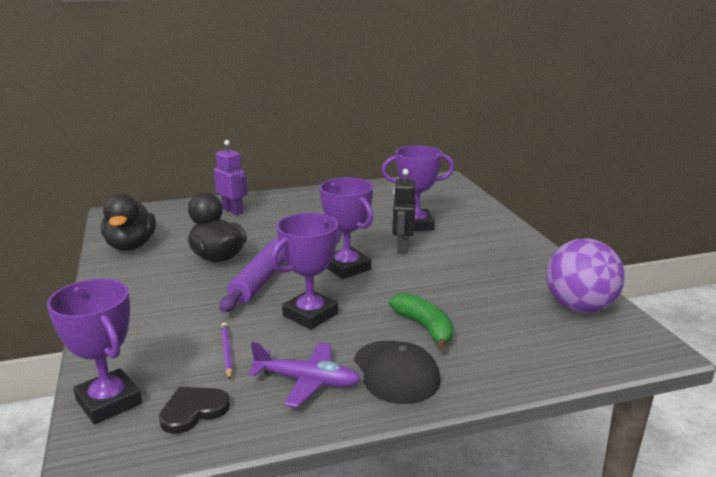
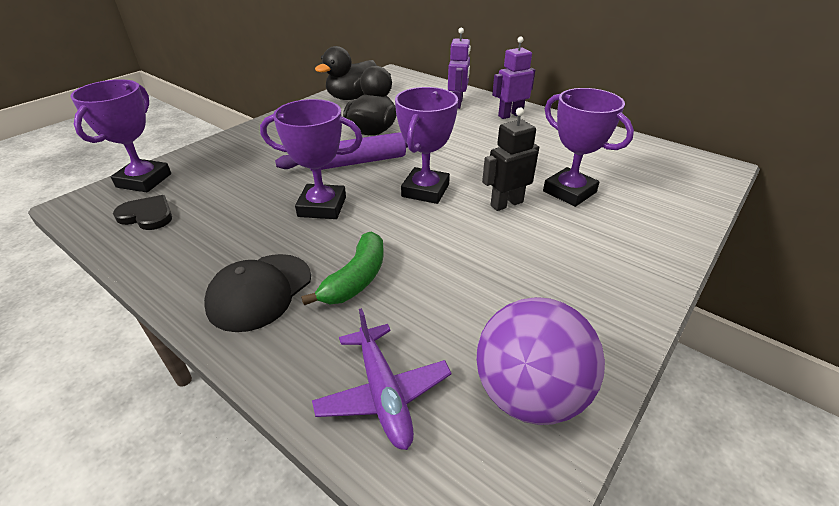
camera: 55 degrees right, 15 degrees up
purple pencil [221,323,233,380] -> none
purple plane [248,342,361,408] -> purple plane moved to [312,308,452,450]
none -> purple robot [492,36,535,119]

